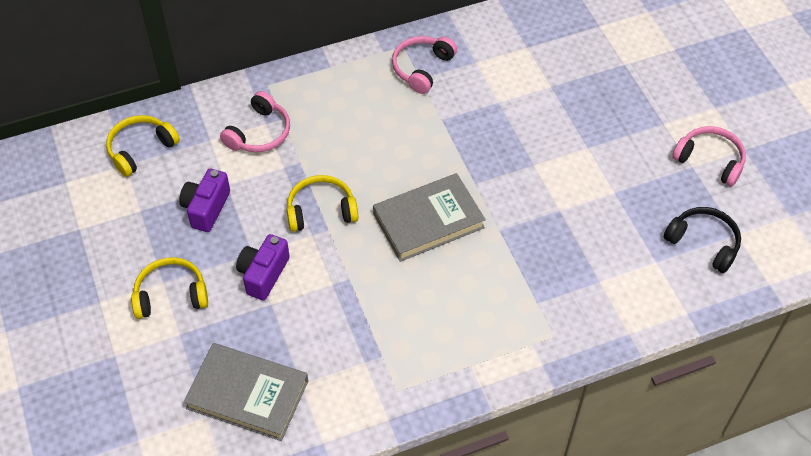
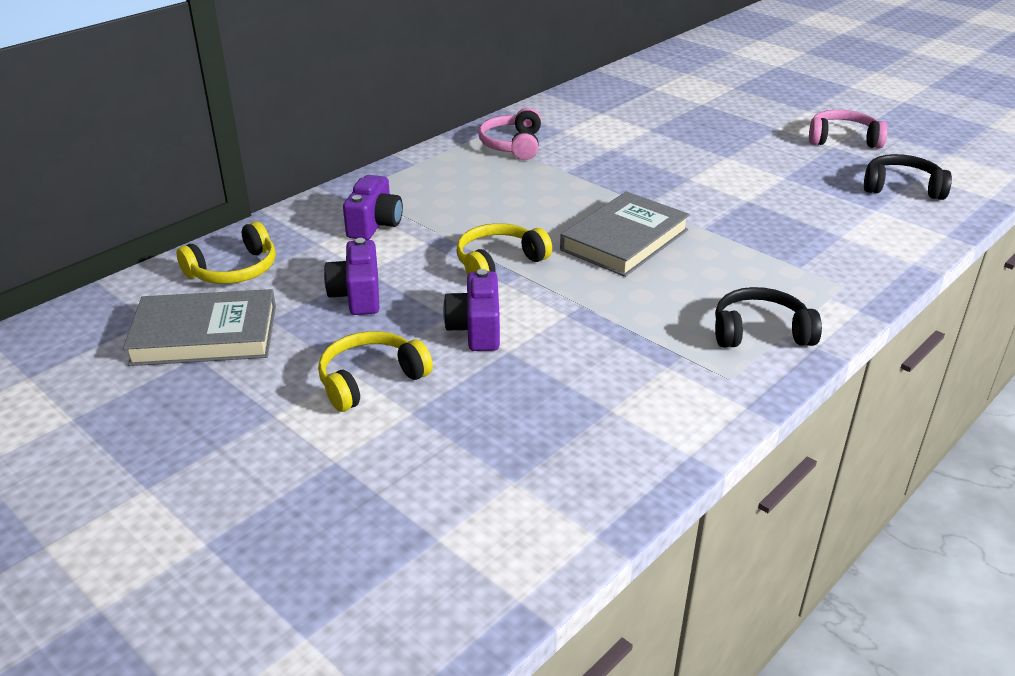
camera: 25 degrees left, 20 degrees down
yellow headphones [106,115,180,177] -> yellow headphones turned 150 degrees counterclockwise [177,221,276,284]
grey book [183,343,308,441] -> grey book moved to [123,289,276,366]
pink headphones [220,91,290,152] -> purple camera [343,175,403,240]
none -> black headphones [715,287,822,348]

